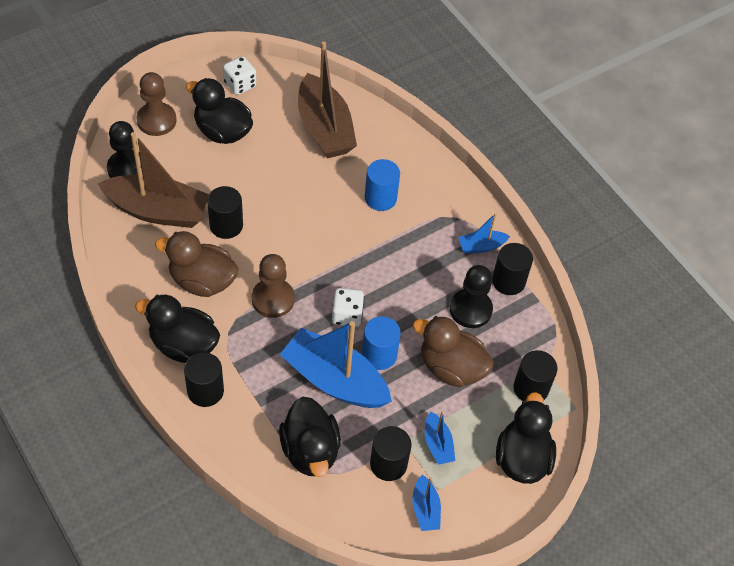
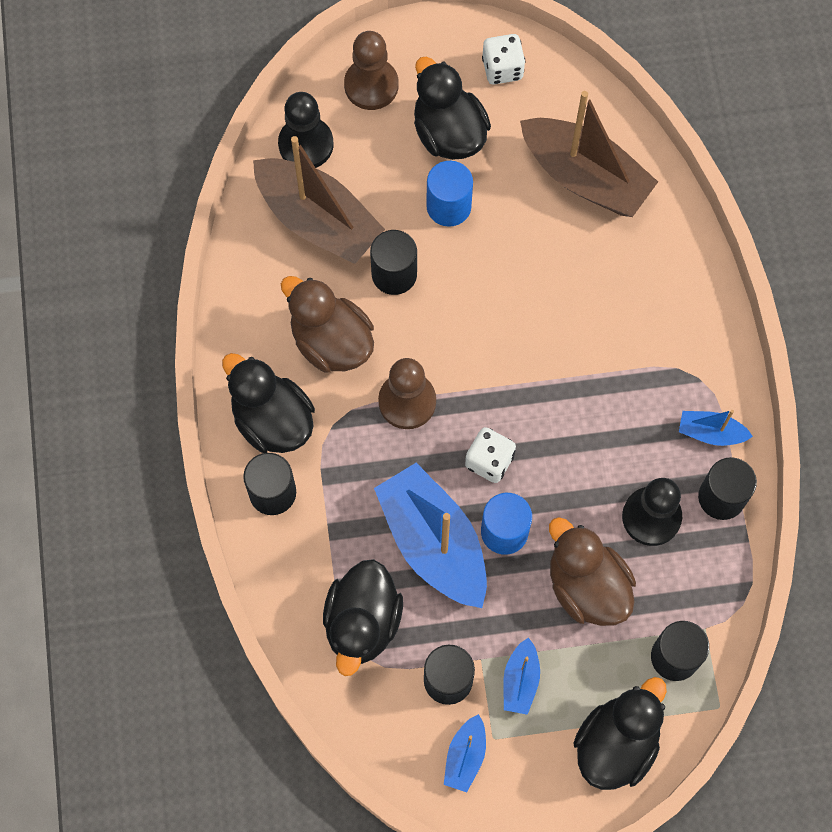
camera: 30 degrees right, 15 degrees up
brown boat [298,41,357,158] -> brown boat turned 60 degrees counterclockwise [520,91,658,217]
blue cylinder [365,159,400,211] -> blue cylinder moved to [426,161,473,227]

